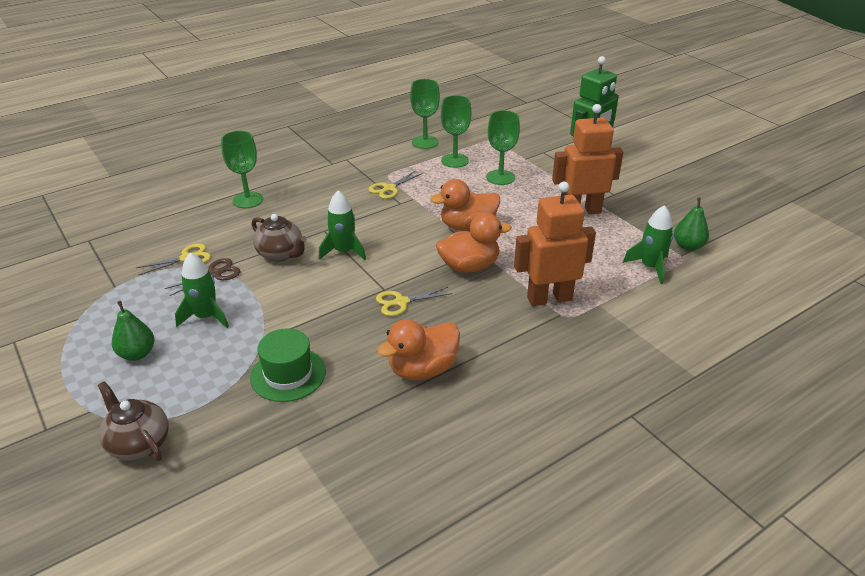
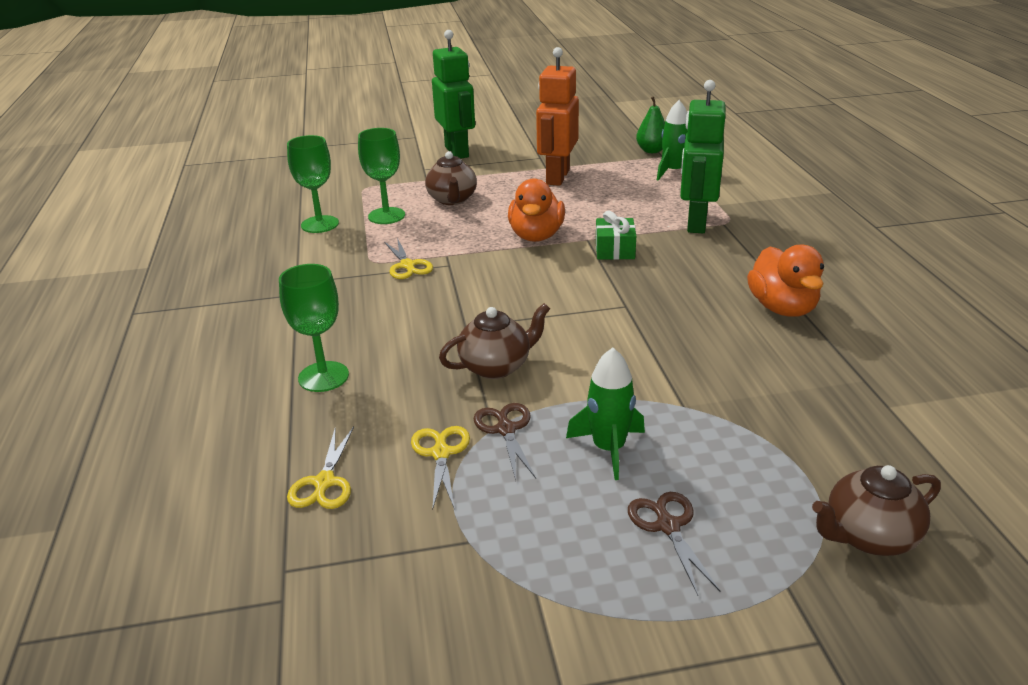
camera: 65 degrees left, 5 degrees down
green pear [112,301,154,361] -> brown scissors [628,492,720,595]
green hat [250,328,326,402] -> none
green rocket [319,190,366,260] -> none
yellow scissors [376,287,453,316] -> yellow scissors moved to [287,427,354,509]
orange duck [436,212,512,273] -> green gift [596,211,636,260]
green goblet [486,110,520,185] -> brown teapot [425,151,477,205]
orange robot [514,182,596,306] -> green robot [680,80,726,233]

